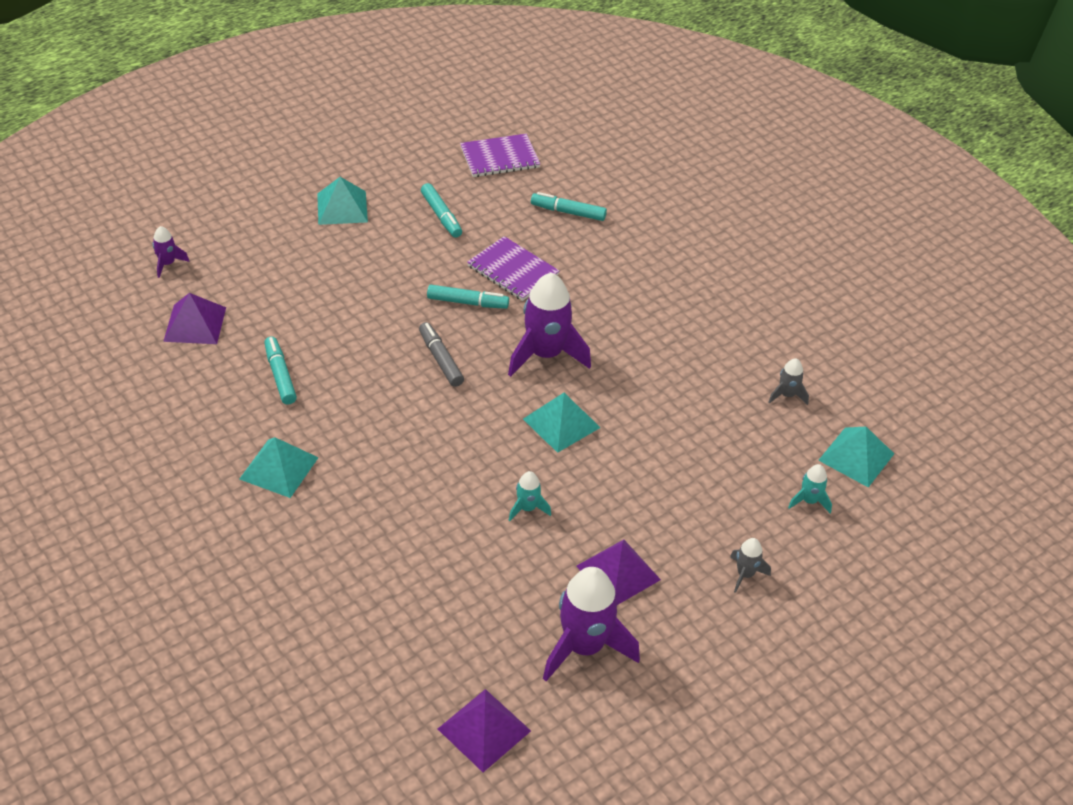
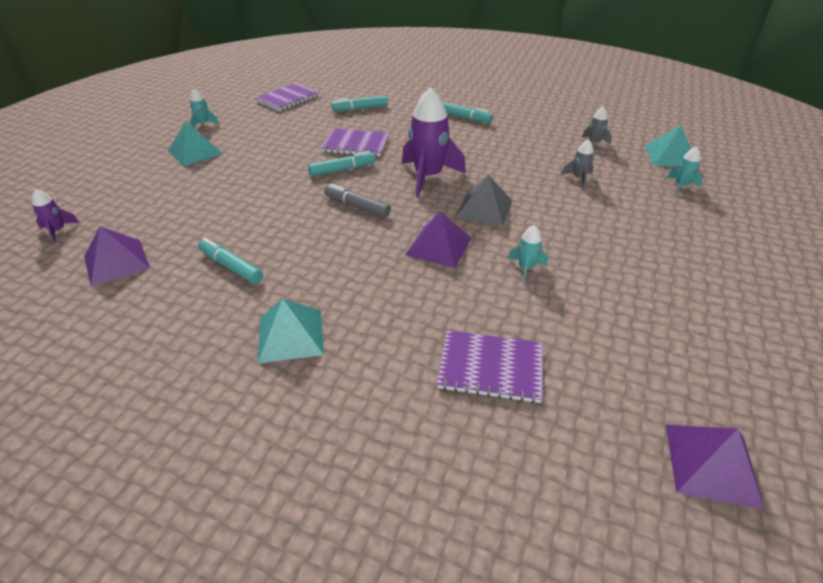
camera: 30 degrees left, 5 degrees down
turquoise marker [421,183,462,238] -> turquoise marker moved to [443,102,493,123]
turquoise pyramid [523,393,601,453] -> grey pyramid [456,175,512,226]
purple rocket [543,567,640,681] -> none
purple pyramid [576,540,661,605] -> purple pyramid moved to [405,211,471,268]
grey rocket [730,538,771,593] -> grey rocket moved to [561,139,594,189]
none -> turquoise rocket [190,89,219,127]
none -> purple notebook [437,330,543,403]

